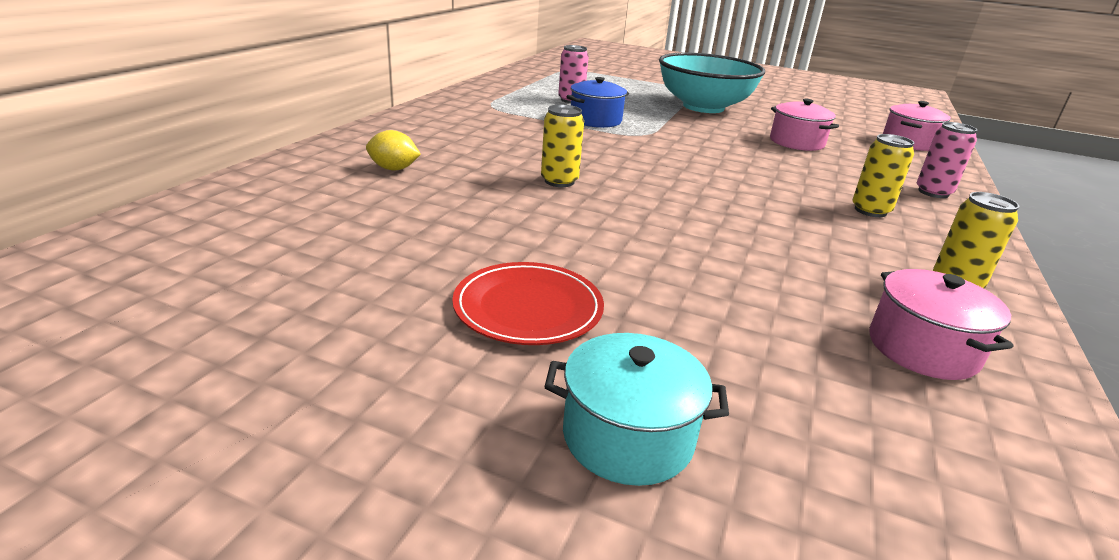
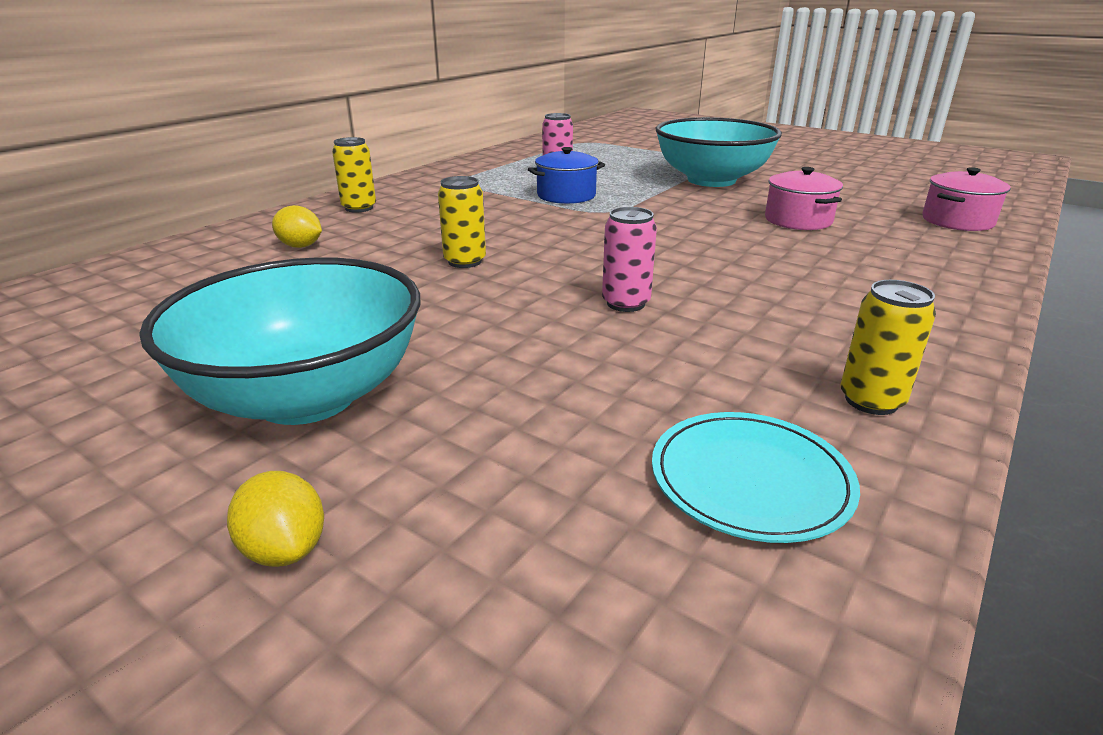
camera: 15 degrees right, 0 degrees up
red plate [452,262,604,345] -> turquoise bowl [139,257,420,425]
turquoise pot [544,333,729,486] -> yellow lemon [227,471,324,567]
yellow can [852,134,914,217] -> yellow can moved to [332,137,376,213]
pink pot [870,269,1013,380] -> turquoise plate [652,412,860,543]
pink can [917,122,977,198] -> pink can moved to [602,207,657,312]

